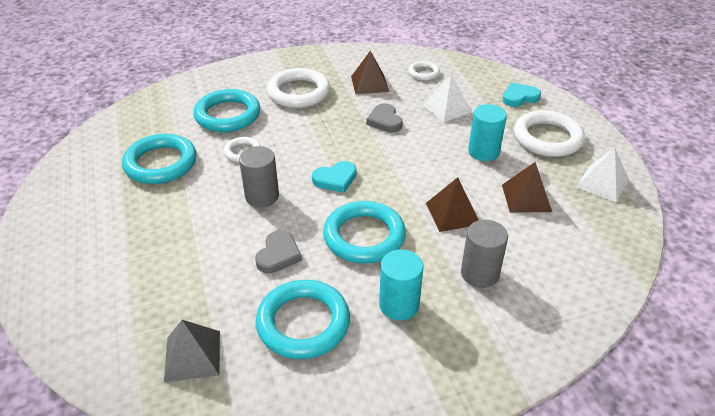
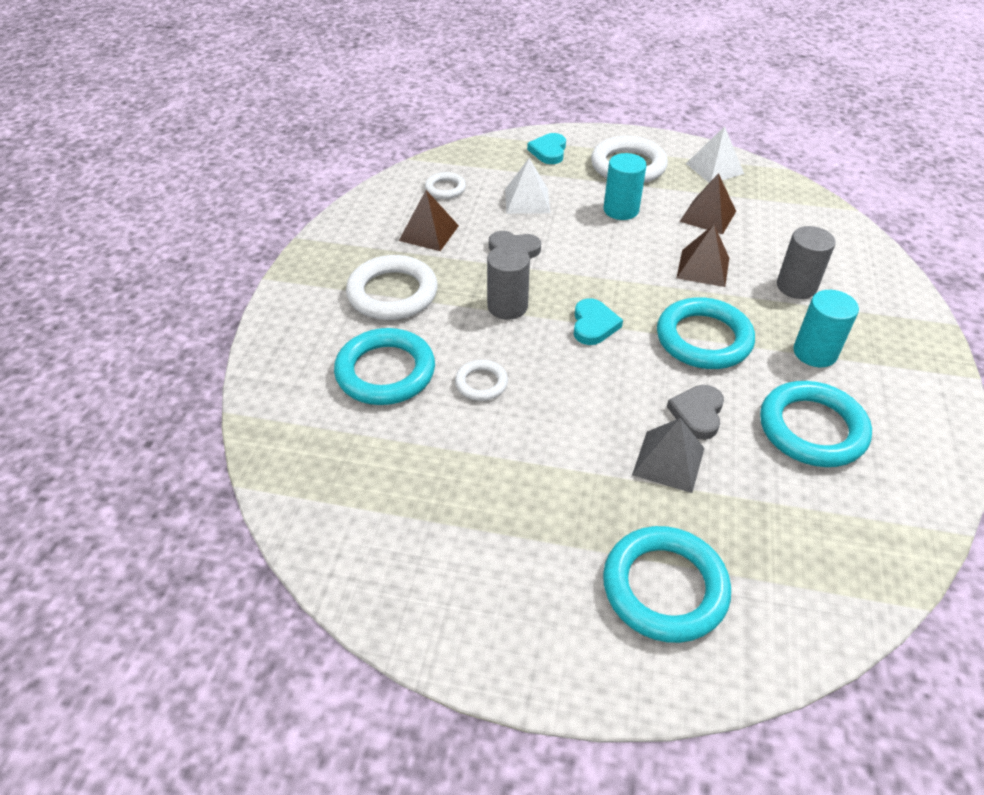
camera: 60 degrees left, 5 degrees up
turquoise ring [122,134,197,184] -> turquoise ring moved to [603,526,731,643]
grey pyramid [164,320,220,382] -> grey pyramid moved to [632,418,705,493]
grey cylinder [239,146,279,207] -> grey cylinder moved to [487,245,530,320]
grey heart [255,230,302,273] -> grey heart turned 120 degrees counterclockwise [667,385,724,440]

